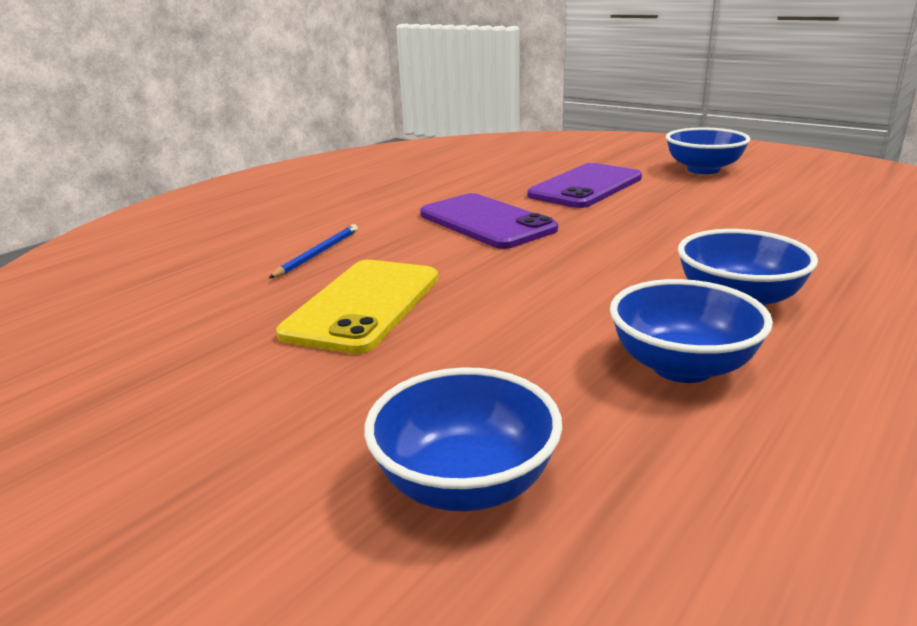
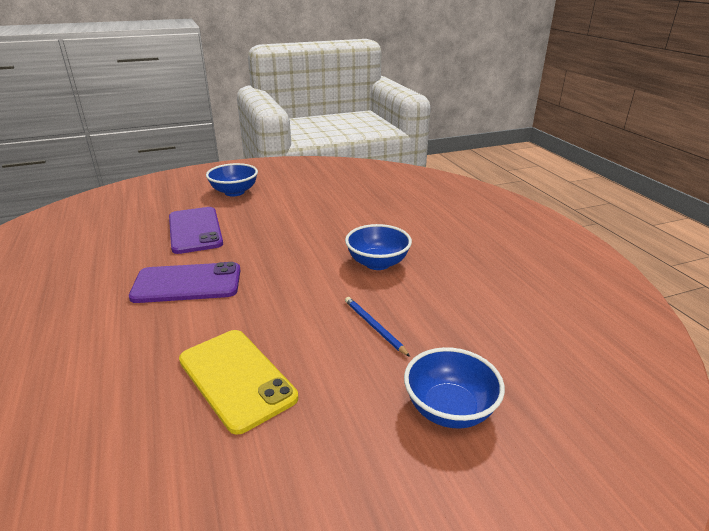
camera: 60 degrees left, 5 degrees up
blue pencil [269,224,358,278] -> blue pencil moved to [345,297,410,357]
blue bowl [610,279,773,383] -> none

